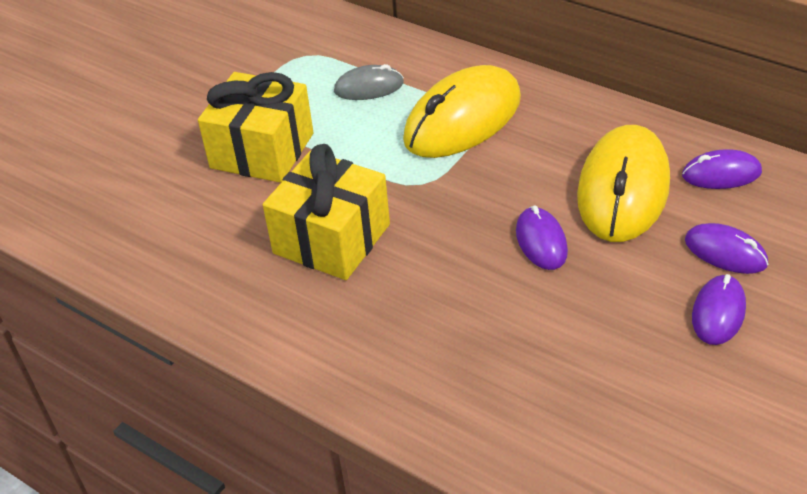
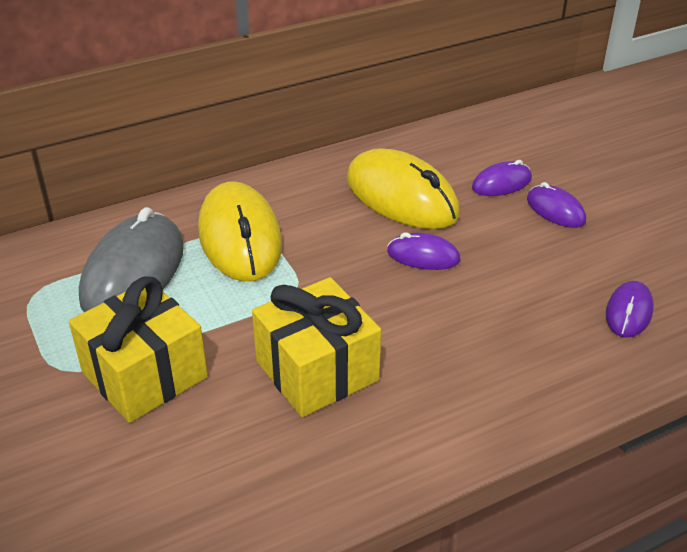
camera: 65 degrees left, 5 degrees down
grey mouse [334,64,404,100] -> grey mouse [79,207,184,312], size x1.99
purple mouse [682,149,762,189] -> purple mouse moved to [606,281,654,338]

